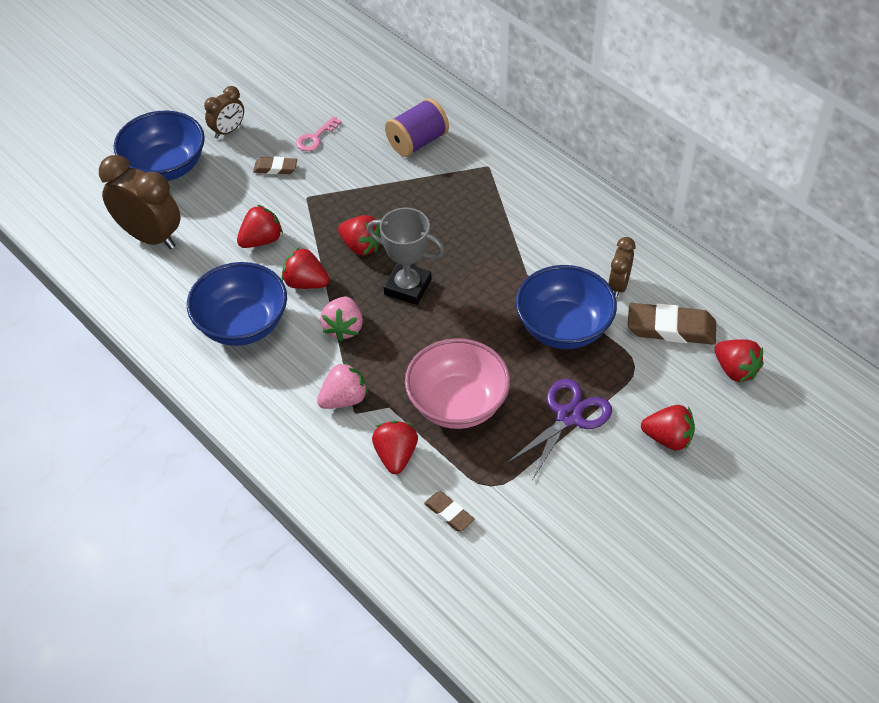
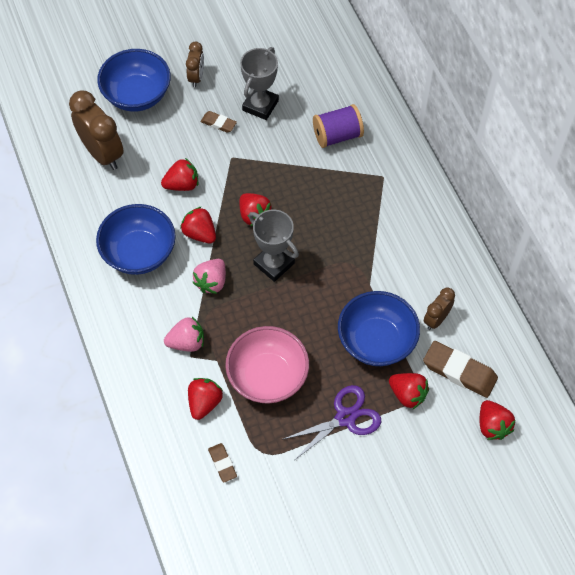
camera: 20 degrees right, 10 degrees up
brown clock [204,86,244,139] -> brown clock turned 60 degrees counterclockwise [186,42,204,87]
pink key [296,116,342,151] -> grey trophy [240,47,279,120]
red strawberry [641,405,695,451] -> red strawberry moved to [389,373,429,410]

